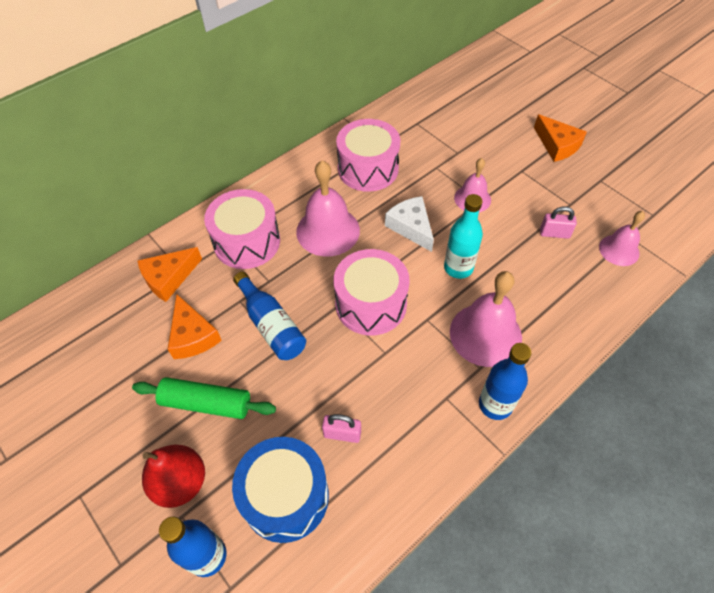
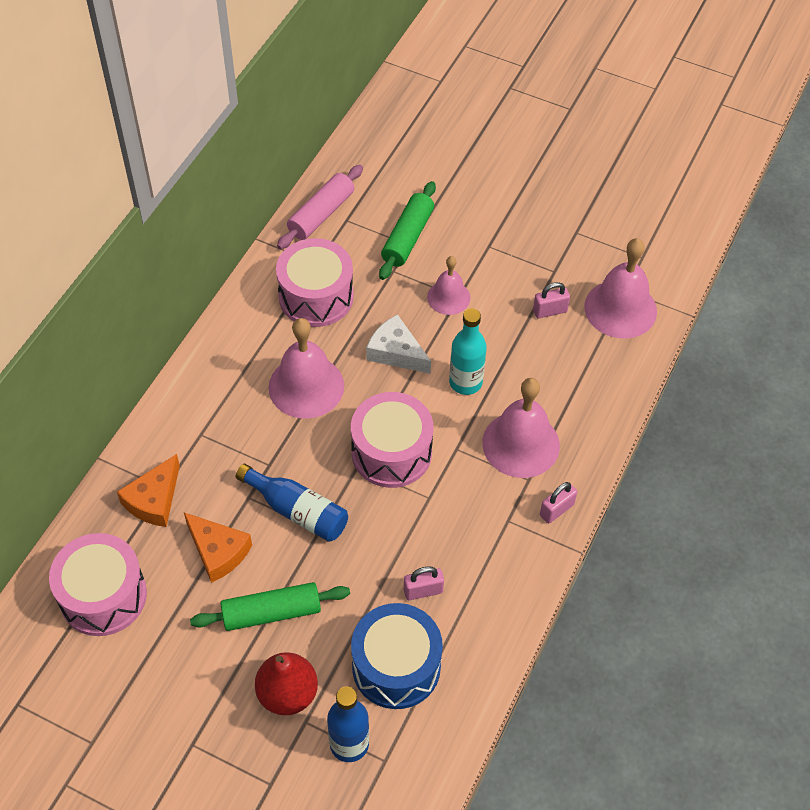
camera: 25 degrees left, 0 degrees up
pink drum [204,189,280,269] -> pink drum moved to [49,533,147,636]
blue bottle [479,343,531,420] -> pink padlock [540,482,577,524]
orange cheese [534,114,587,162] -> none
pink bell [599,211,645,266] -> pink bell [584,238,657,339], size x1.67
none -> pink rolling pin [277,165,363,249]
none -> green rolling pin [379,181,436,280]

